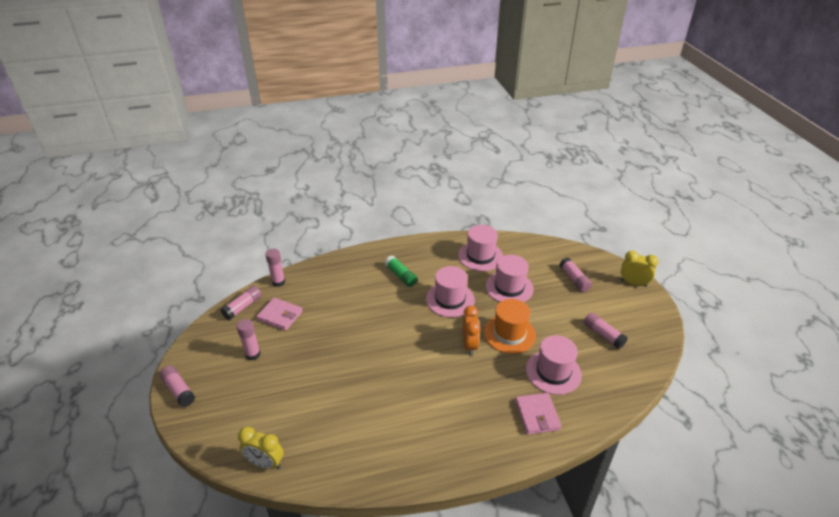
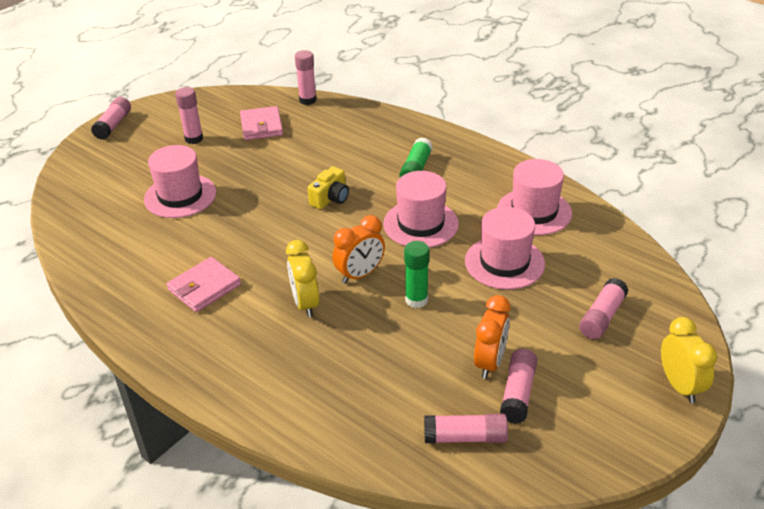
camera: 55 degrees right, 0 degrees up
pink glue stick [221,286,262,320] -> pink glue stick moved to [424,414,508,443]
yellow clock [238,427,284,469] -> yellow clock moved to [286,240,319,318]
orange hat [484,299,536,354] -> green glue stick [404,241,429,308]
pink wallet [515,393,562,435] -> pink wallet moved to [167,257,241,312]
pink hat [526,335,582,395] -> pink hat moved to [144,145,216,218]
none -> yellow camera [308,166,349,209]
none -> orange clock [474,295,510,379]

